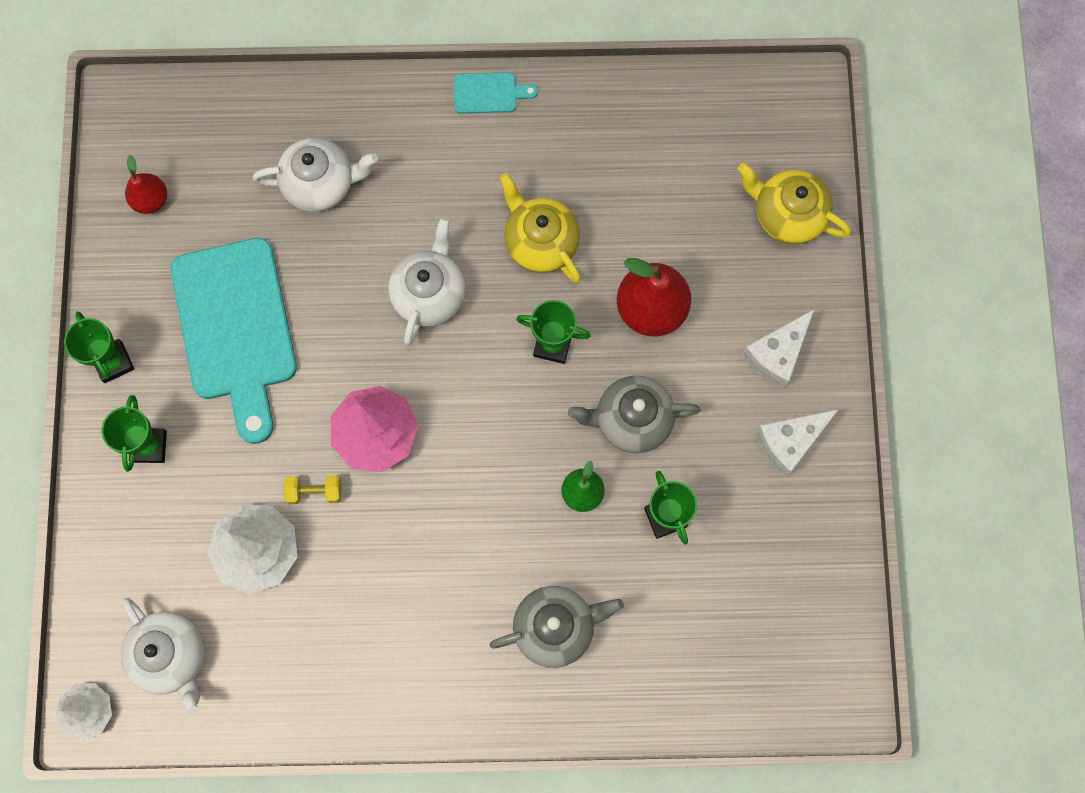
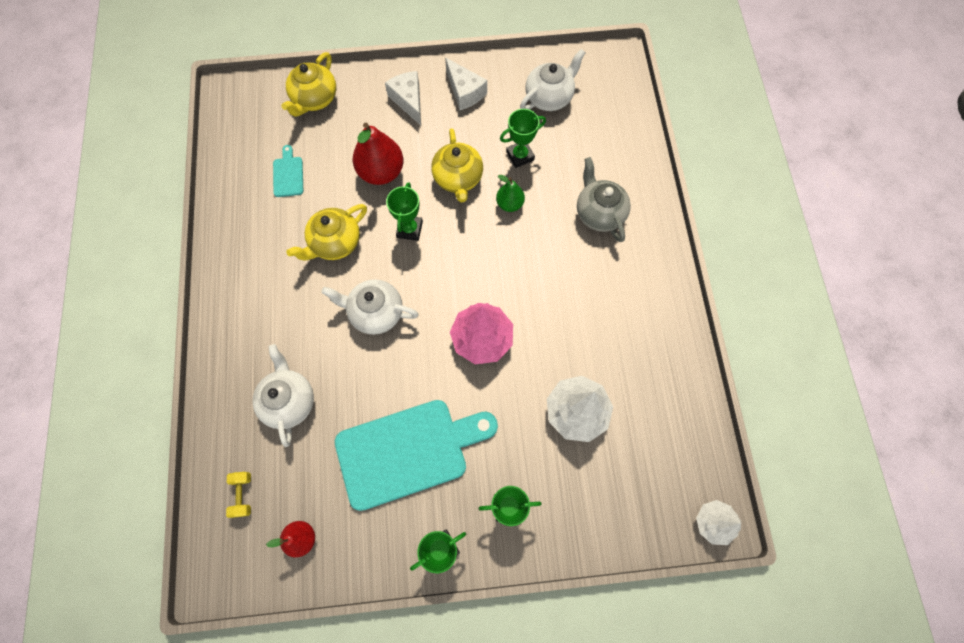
camera: 95 degrees left, 5 degrees down
white teapot [121,598,204,714] -> white teapot moved to [520,49,585,111]
yellow dumbbell [283,475,342,504] -> yellow dumbbell moved to [226,472,251,518]
turquoise cutting board [454,72,538,114] -> turquoise cutting board moved to [273,145,303,197]
grey teapot [568,376,701,453] -> yellow teapot [431,128,483,202]
white cheese [742,309,814,388] -> white cheese turned 150 degrees counterclockwise [385,71,421,126]

